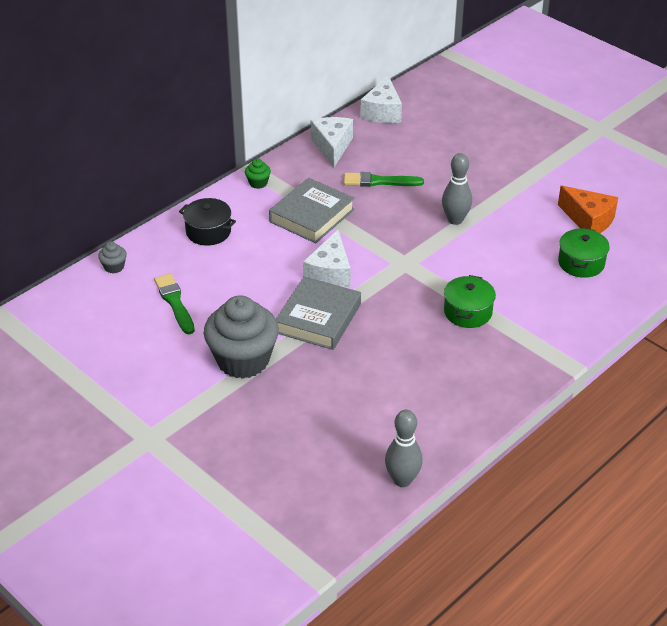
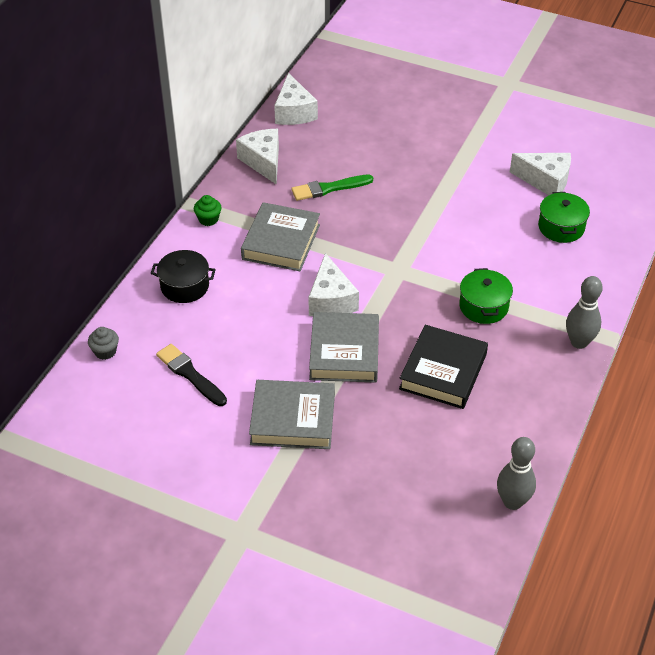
camera: 20 degrees left, 5 degrees up
green brush [154,273,195,334] -> black brush [156,344,227,406]
grey cupcake [204,295,279,379] -> grey book [249,380,335,449]
grey bowling pin [442,153,472,225] -> grey bowling pin moved to [566,276,603,349]
orange cheese [558,186,618,233] -> white cheese [510,153,571,196]
none -> black book [399,325,488,409]

